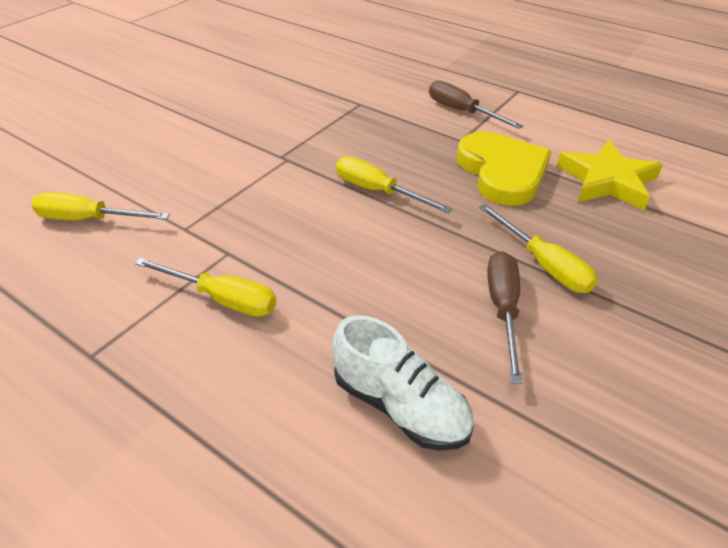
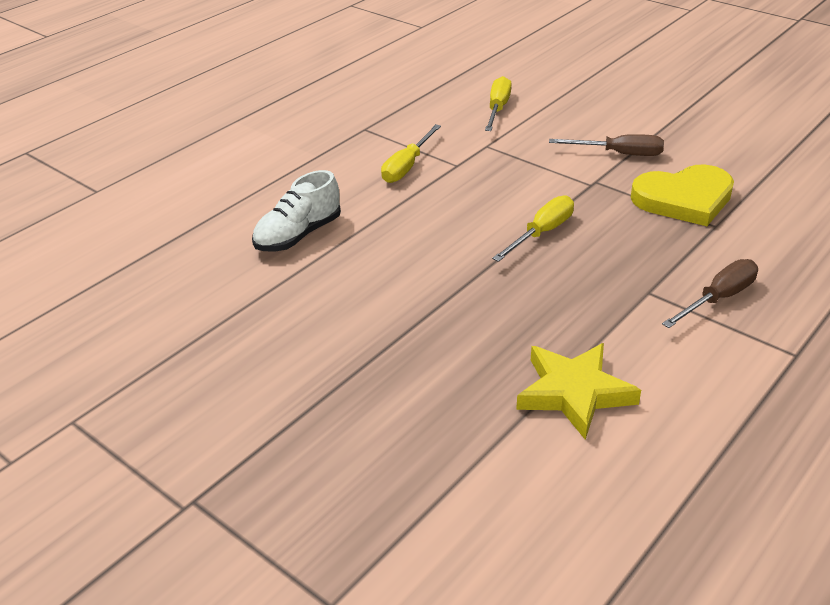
camera: 95 degrees right, 5 degrees down
yellow heart [457,131,551,206] -> yellow heart moved to [631,165,734,226]
yellow screwdriver [479,204,598,293] -> none
brown screwdriver [487,251,523,384] -> brown screwdriver moved to [549,134,664,156]

